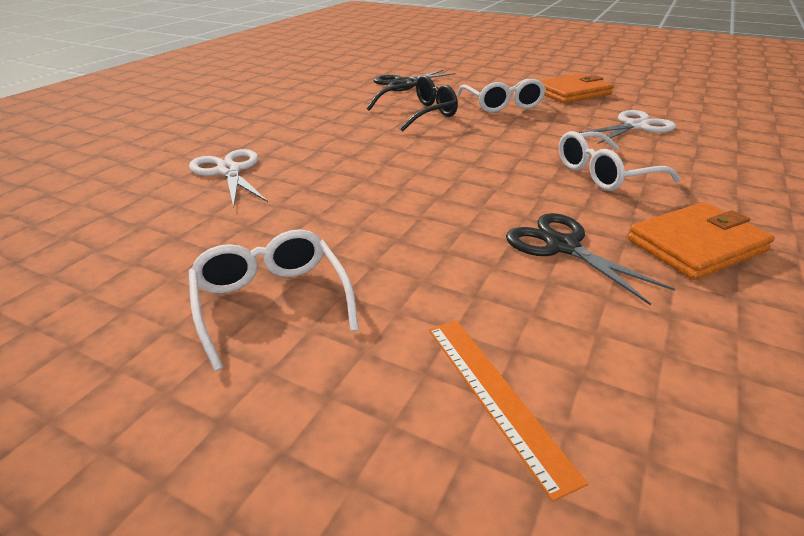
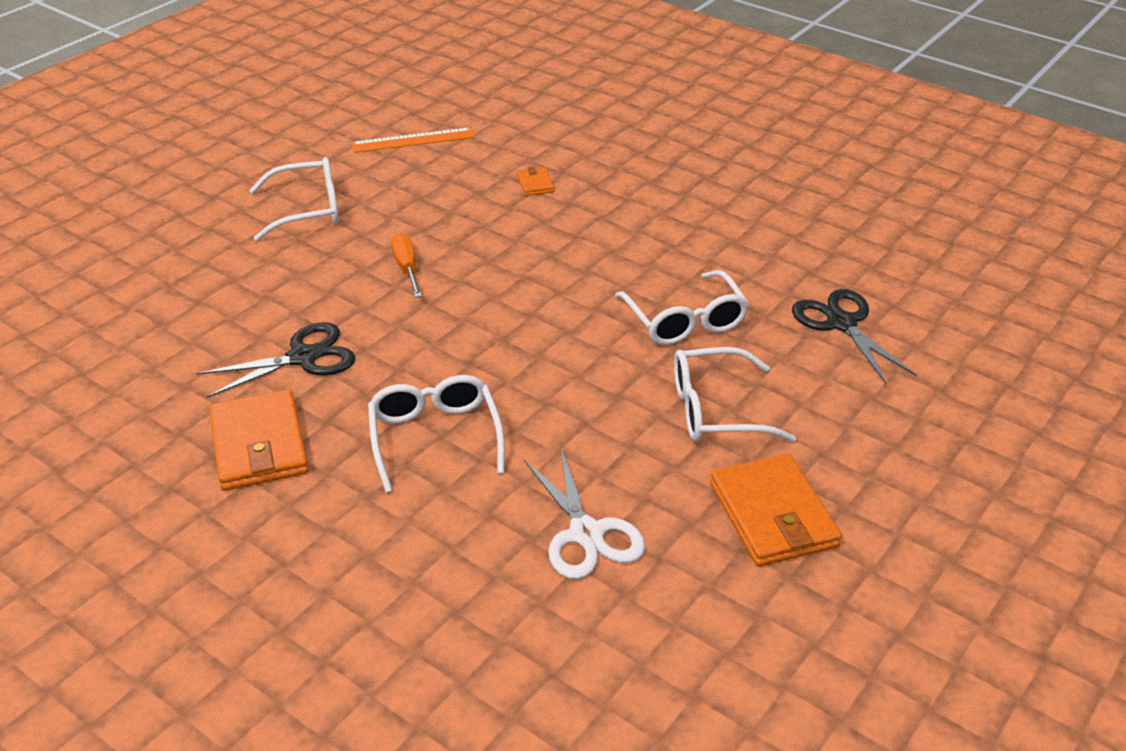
camera: 100 degrees right, 5 degrees up
white scissors [189,149,268,207] -> orange wallet [517,166,554,196]
black glasses [367,75,458,132] -> white glasses [615,270,749,345]
orange ruler [429,320,588,502] -> orange ruler moved to [351,127,475,153]
none -> orange screwdriver [391,233,422,298]

